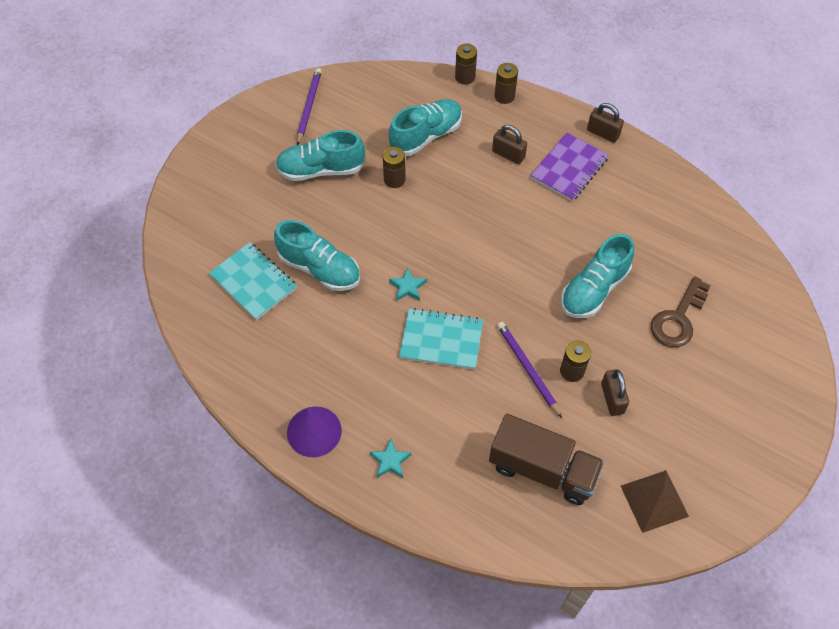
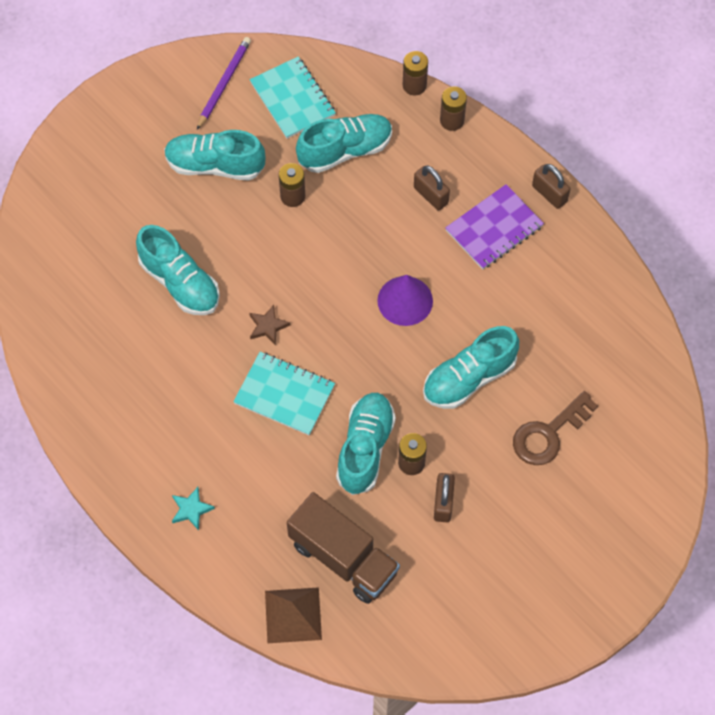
camera: 15 degrees right, 5 degrees up
turquoise notebook [209,242,297,320] -> turquoise notebook moved to [250,56,336,139]
purple cone [287,407,342,457] -> purple cone moved to [377,275,433,326]
turquoise star [389,268,427,301] -> brown star [249,305,290,345]
purple pencil [497,322,562,418] -> turquoise shoe [336,393,396,495]
brown pyramid [621,470,689,533] -> brown pyramid moved to [265,587,322,643]

